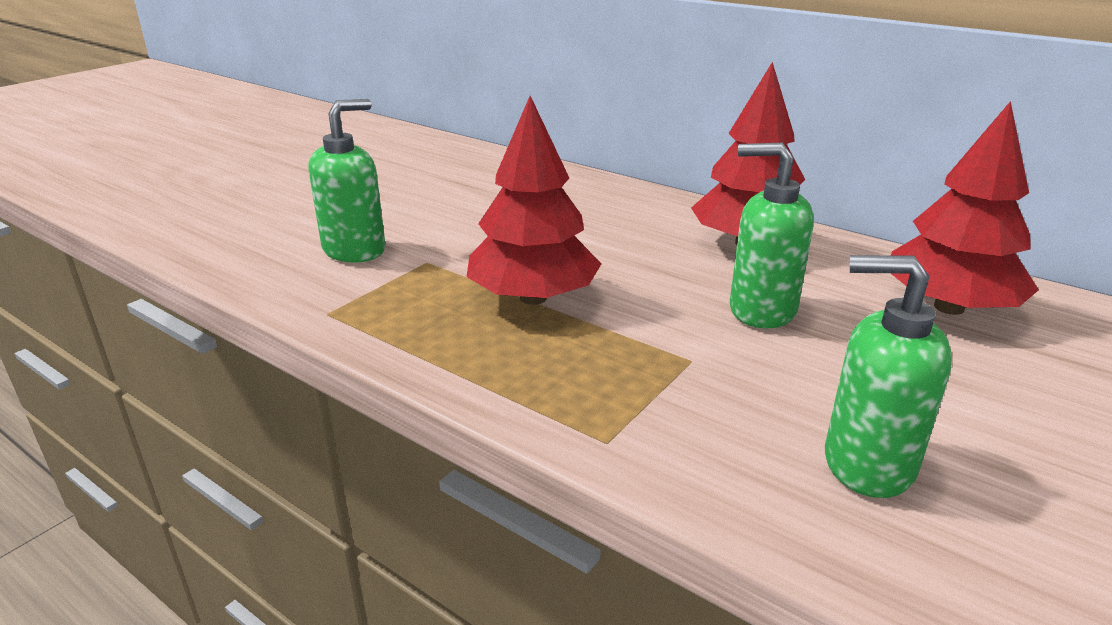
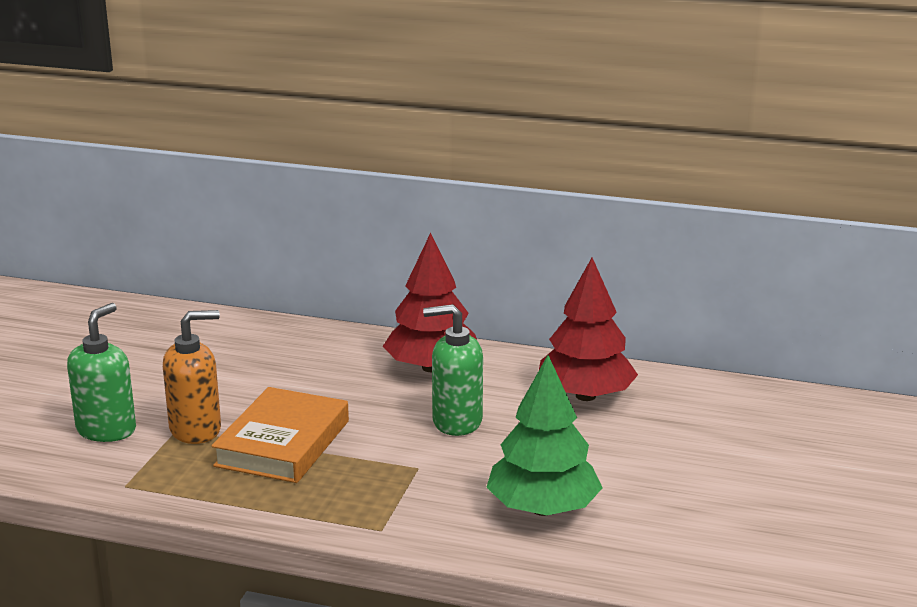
camera: 20 degrees left, 5 degrees down
red tree [466,96,601,305] -> orange book [212,387,349,483]
green soap dispenser [825,255,952,498] -> green tree [486,355,603,516]
none -> orange soap dispenser [163,310,221,444]

